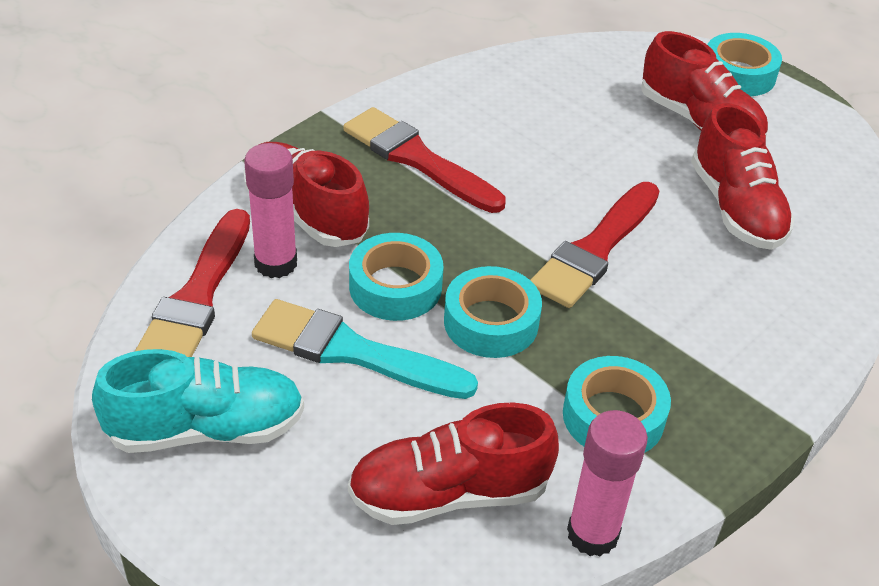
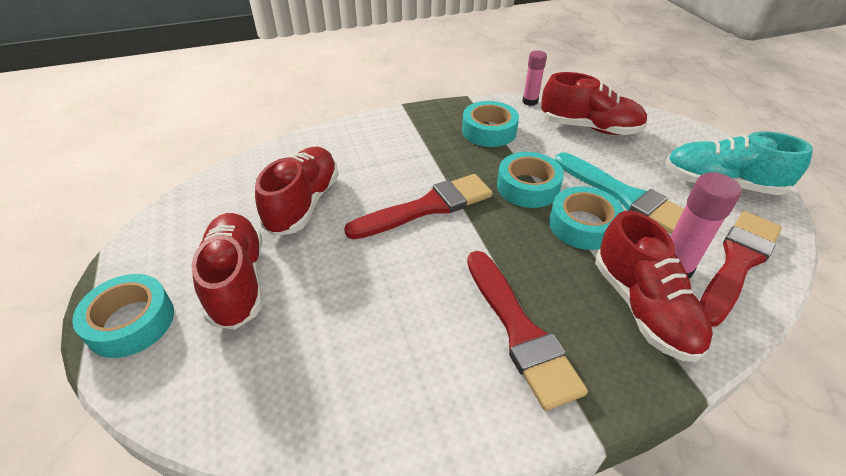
camera: 150 degrees left, 0 degrees up
pink glue stick [567,410,648,556] -> pink glue stick [523,50,547,106], size x0.66

